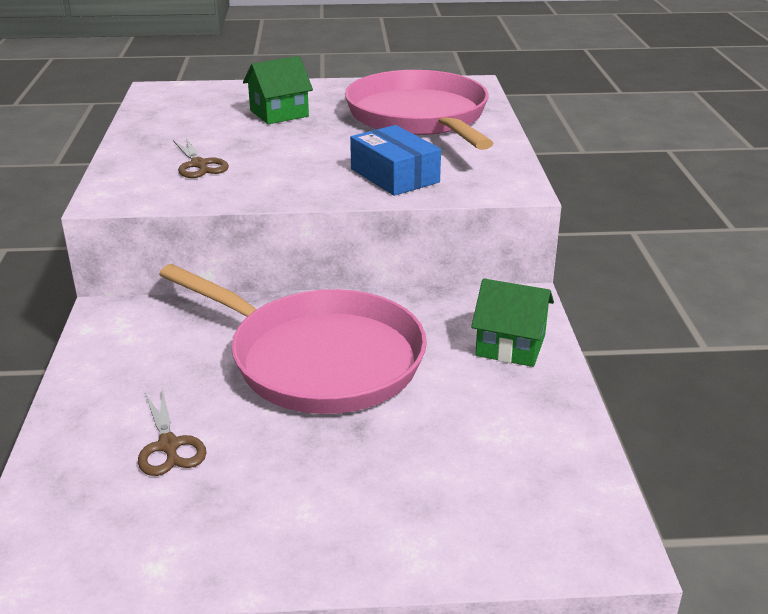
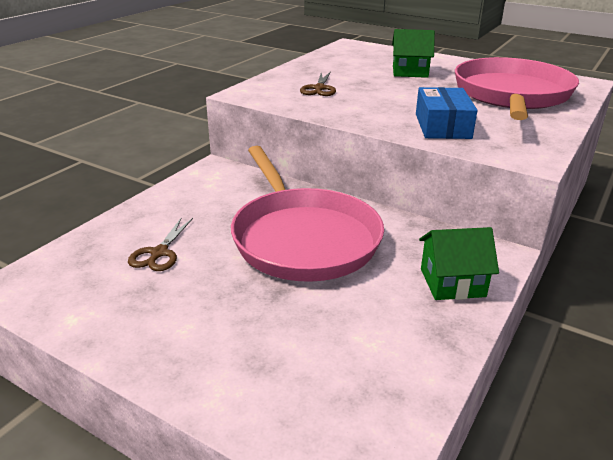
camera: 35 degrees right, 0 degrees up
green house [471,278,554,367] -> green house turned 60 degrees counterclockwise [419,227,499,300]

